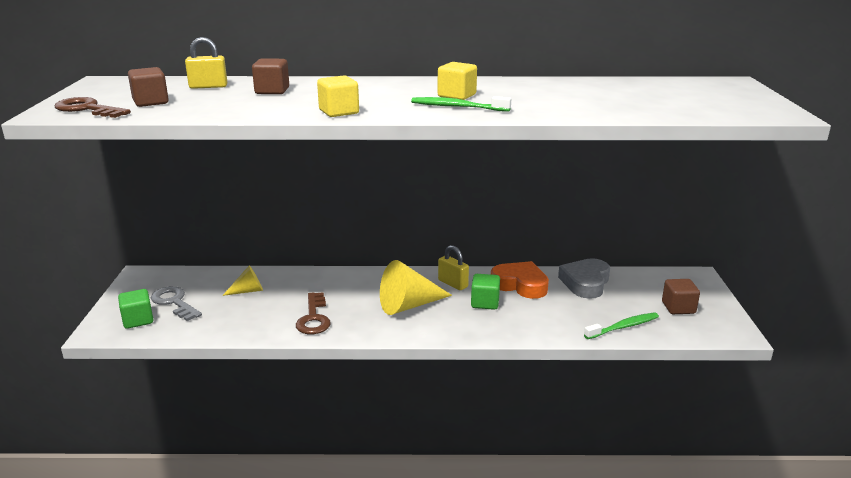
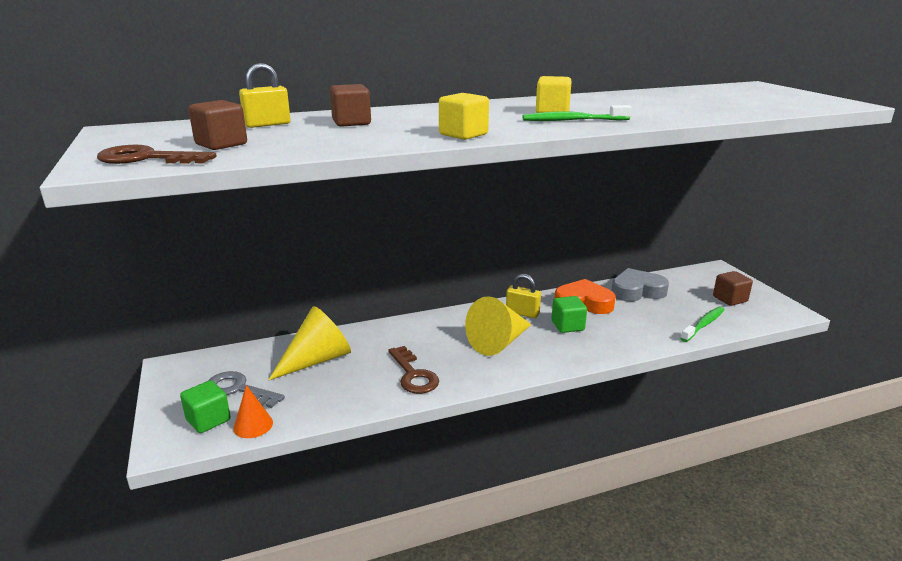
camera: 20 degrees left, 0 degrees up
yellow cone [222,265,263,296] -> yellow cone [269,306,351,380], size x1.82
grey heart [558,258,610,299] -> grey heart turned 75 degrees clockwise [611,268,669,301]
none -> orange cone [233,385,273,438]

